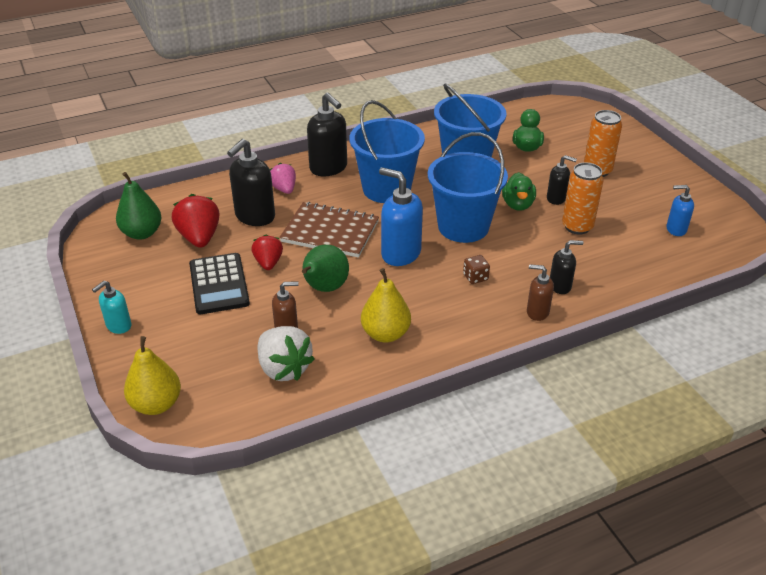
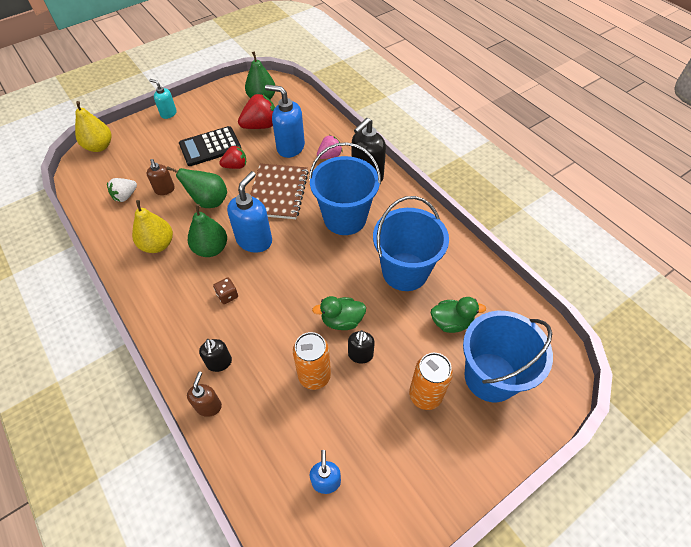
camera: 80 degrees right, 15 degrees up
black soap dispenser [227,139,275,226] -> blue soap dispenser [265,85,305,158]
white strawberry [258,326,315,381] -> white strawberry [107,178,137,202], size x0.64
blue bucket [428,132,508,243] -> blue bucket moved to [463,311,553,402]
brown soap dispenser [527,264,554,321] -> brown soap dispenser moved to [187,372,222,417]
none -> green pear [188,204,227,257]

